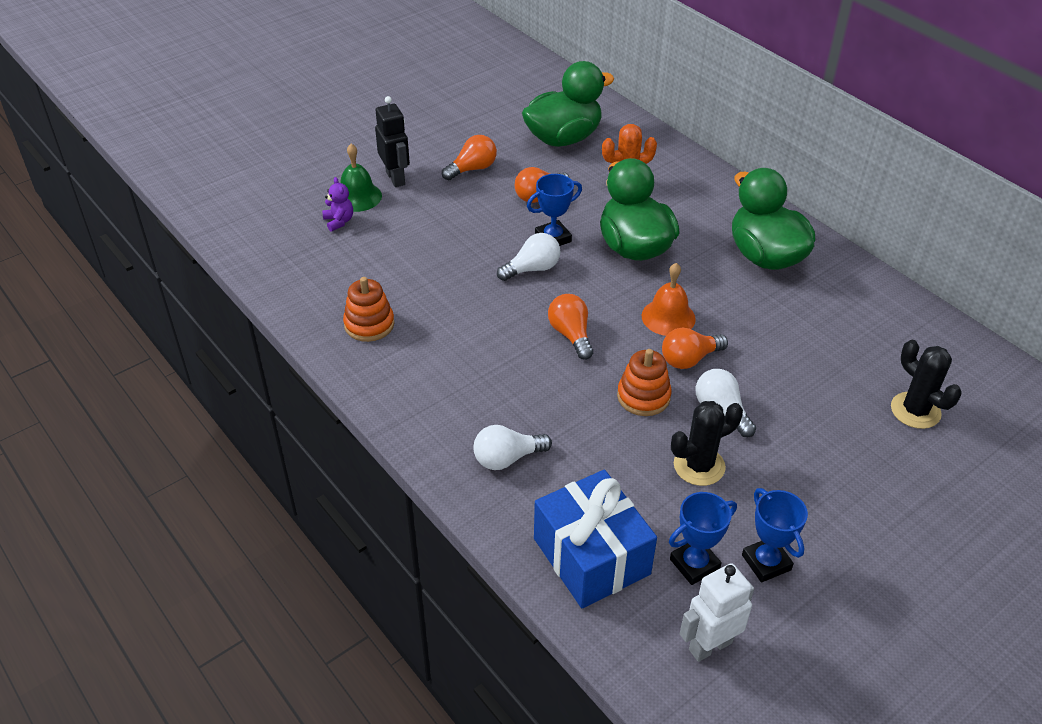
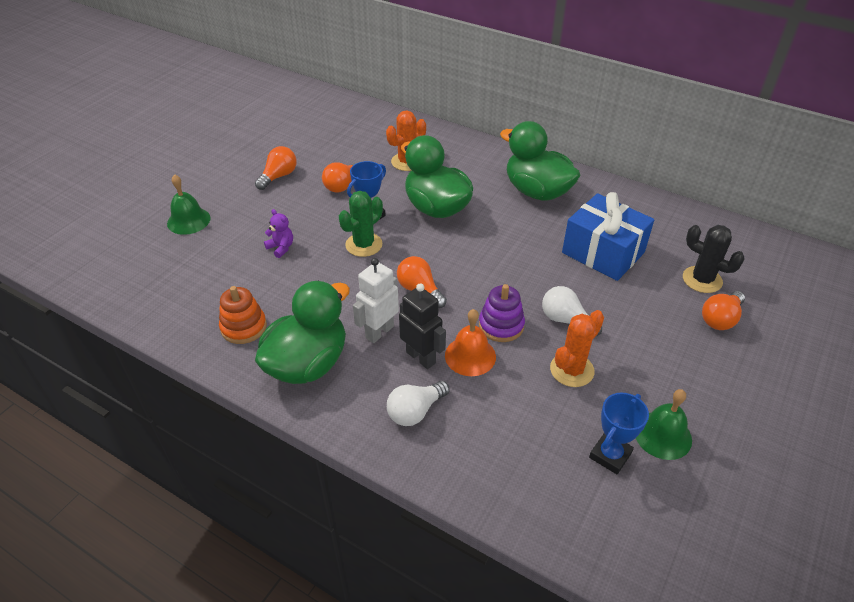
camera: 20 degrees left, 0 degrees up
purple teddy bear [322,177,353,231] -> purple teddy bear moved to [264,209,293,258]
black robot [375,96,410,187] -> black robot moved to [399,283,446,369]
white light bulb [497,233,561,281] -> green cactus [339,191,383,257]
green duck [522,61,614,147] -> green duck moved to [255,281,350,384]
blue gift [534,470,657,608] -> blue gift moved to [562,192,654,281]
orange stacking toy [617,349,672,416] -> purple stacking toy [479,284,525,342]
orange bell [642,263,696,336] -> orange bell moved to [445,309,496,376]
orange light bulb [662,328,728,369] -> orange light bulb moved to [702,291,745,330]
black cactus [671,401,743,486] -> orange cactus [550,310,604,387]
white robot [680,563,754,662] -> white robot moved to [353,258,399,343]
blue trophy [742,488,808,582] -> green bell [636,389,692,460]

